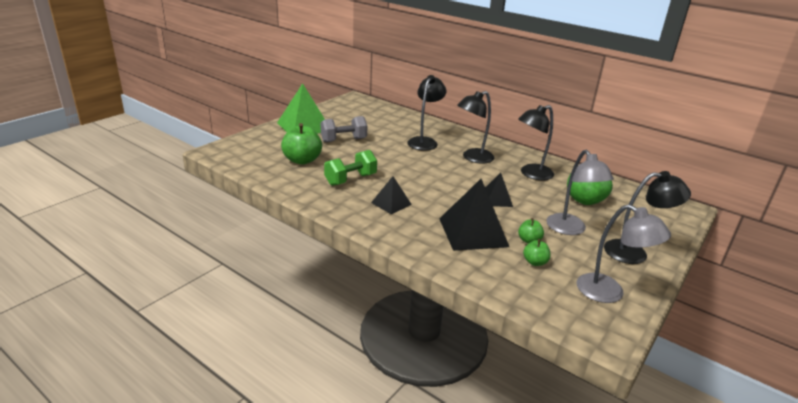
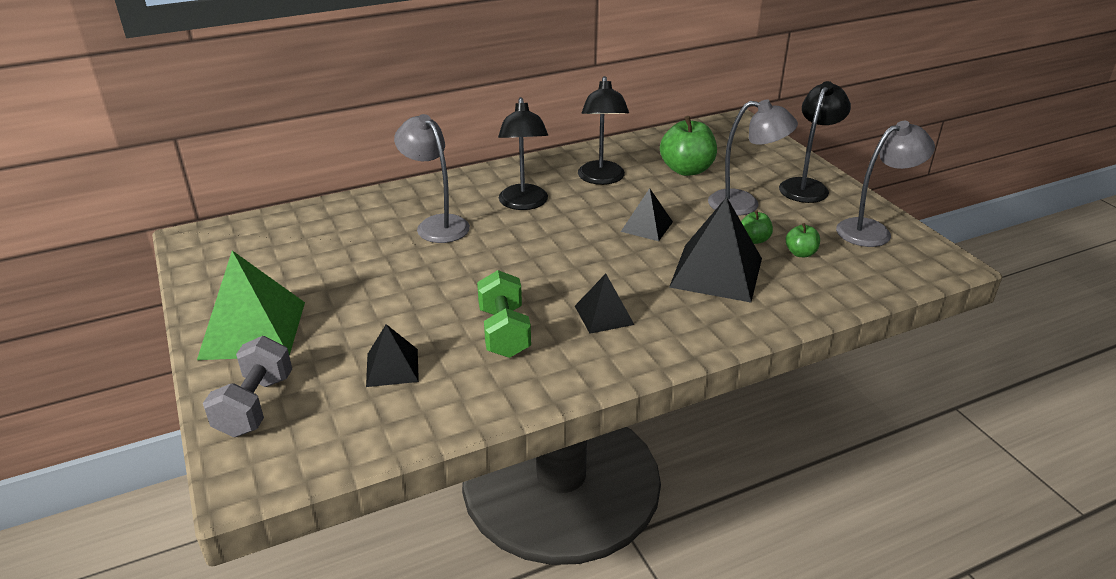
camera: 60 degrees left, 5 degrees up
green apple [281,123,322,165] -> black pyramid [366,324,419,387]
grey dumbbell [321,116,367,142] -> grey dumbbell moved to [203,336,292,437]
black lamp [407,75,446,151] -> grey lamp [394,114,470,243]

